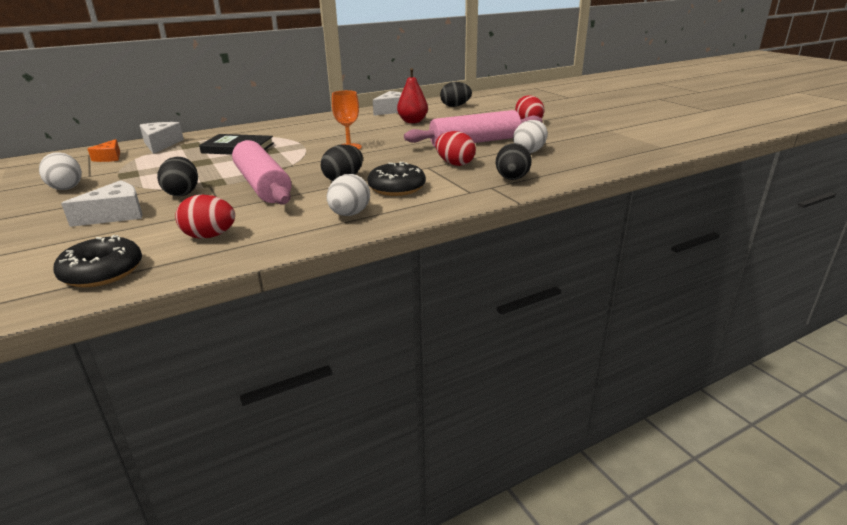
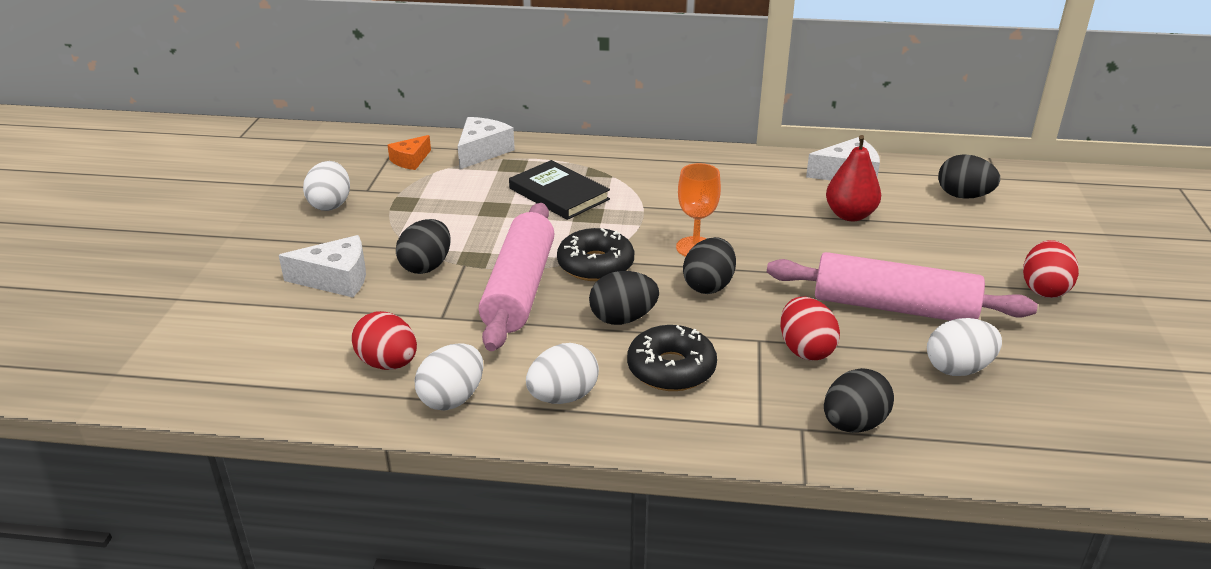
camera: 35 degrees right, 5 degrees up
black donut [53,235,142,288] -> black donut moved to [557,228,634,281]
none -> white egg [415,343,483,411]
none -> black egg [683,237,736,294]

